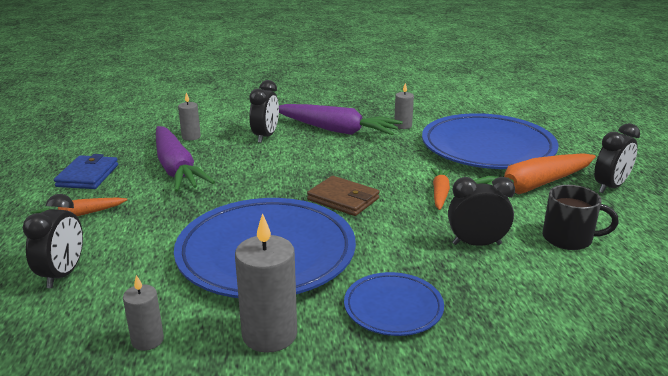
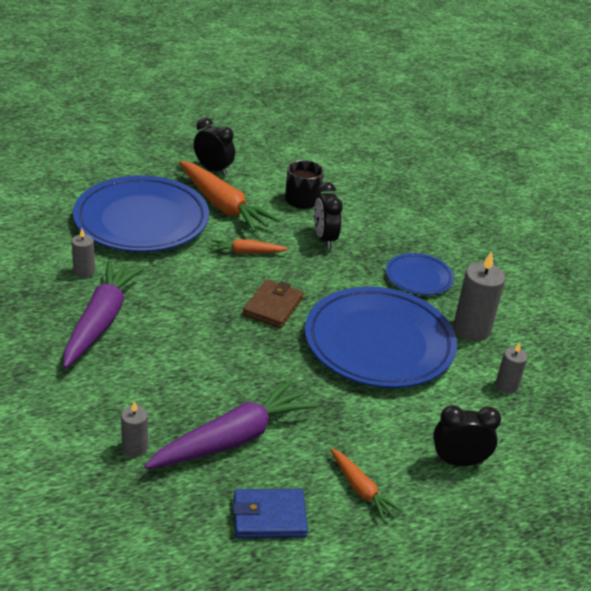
camera: 105 degrees left, 10 degrees up
black clock [249,80,279,143] -> none

